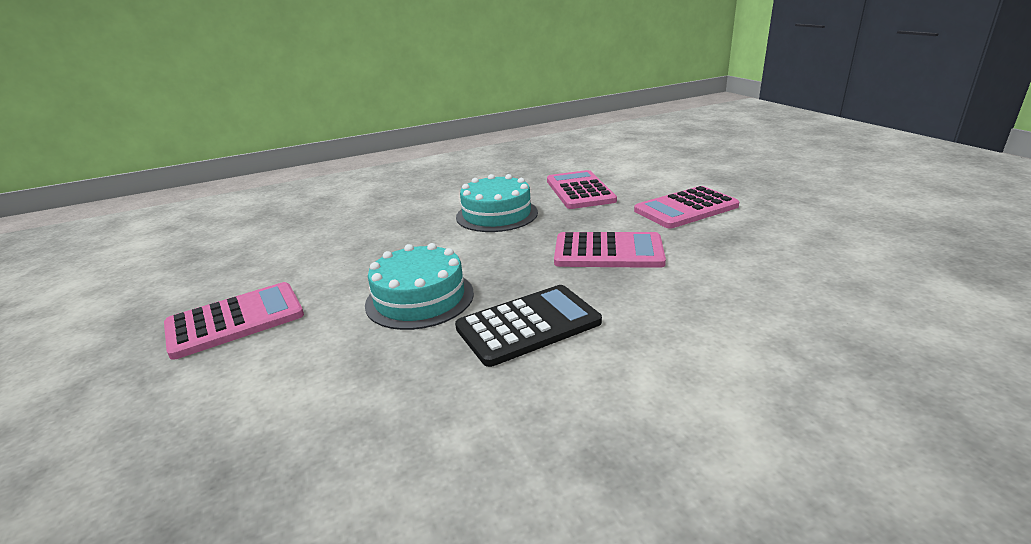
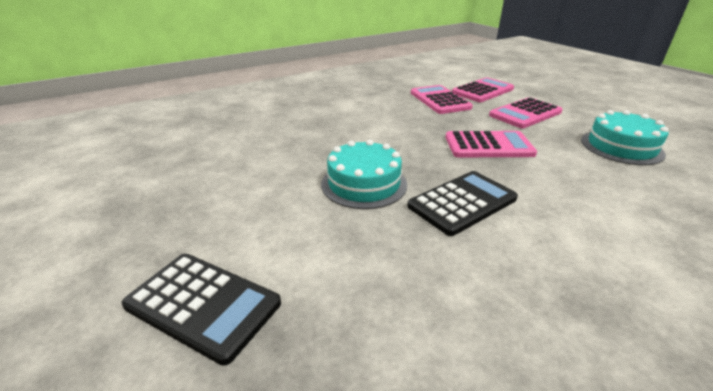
camera: 10 degrees left, 5 degrees up
pink calculator [164,282,304,360] -> pink calculator moved to [452,77,514,102]
turquoise cake [456,174,538,232] -> turquoise cake moved to [581,110,668,165]
none -> black calculator [122,254,281,366]

